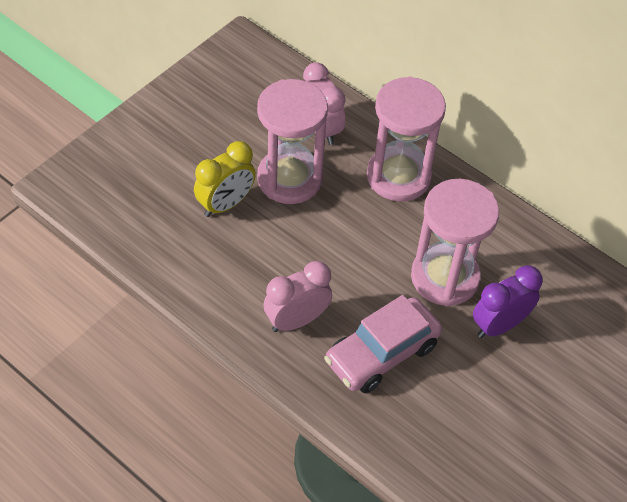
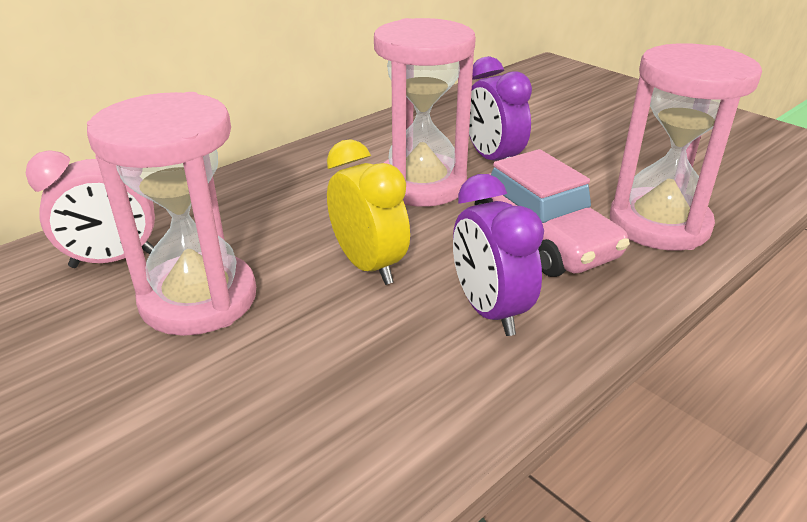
camera: 80 degrees left, 20 degrees down
yellow clock [194,141,256,217] -> yellow clock moved to [327,139,410,285]
pink clock [264,261,332,332] -> purple clock [453,174,544,336]
pink hourglass [367,76,446,202] -> pink hourglass moved to [610,43,762,250]

